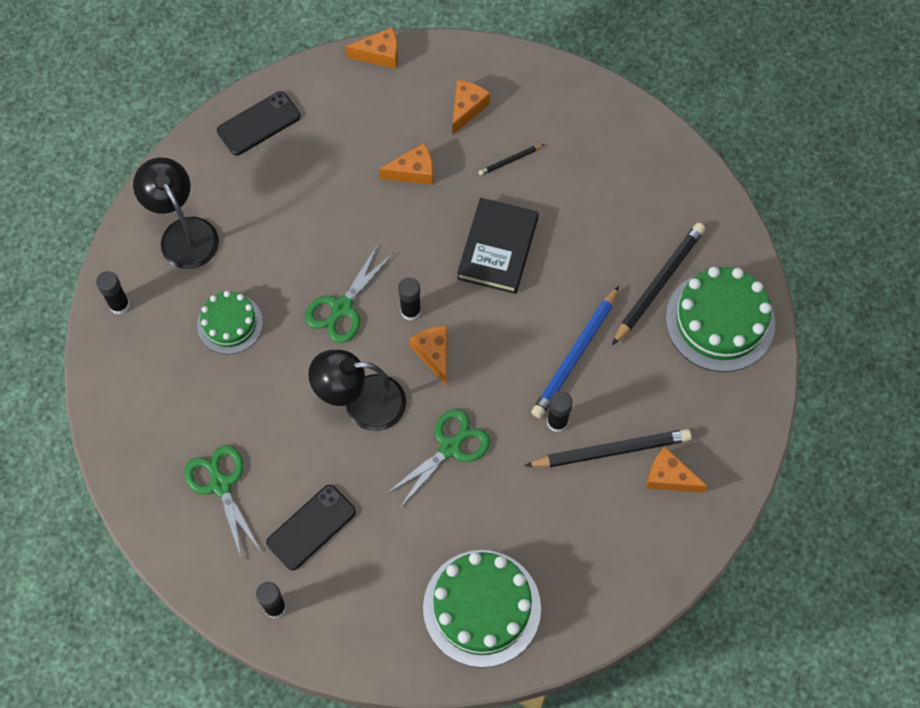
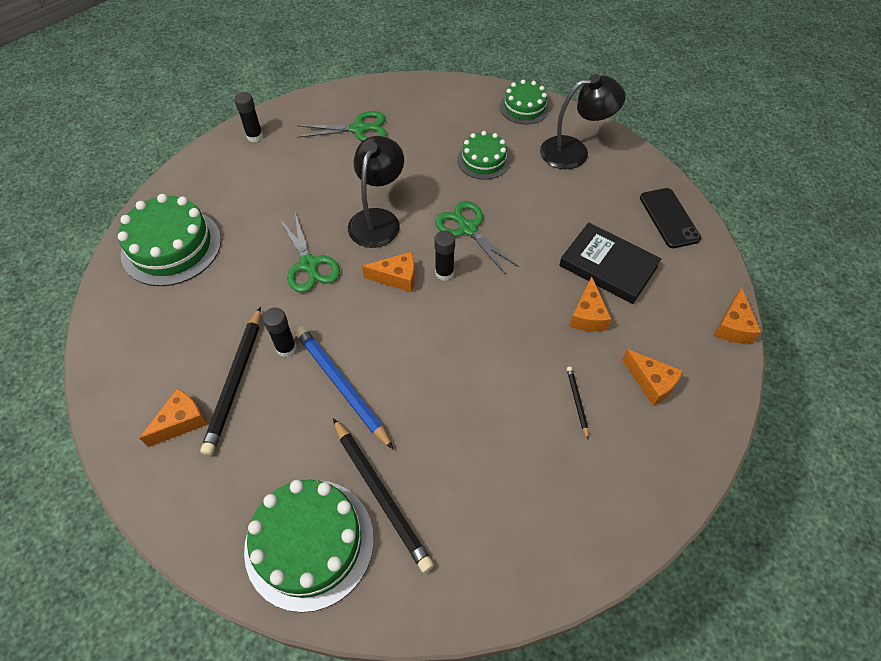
camera: 110 degrees right, 10 degrees down
black glue stick [96,271,130,315] -> green cake [500,79,550,124]
black phone [266,485,356,571] -> none
black book [457,198,539,294] -> black book moved to [559,222,661,304]

